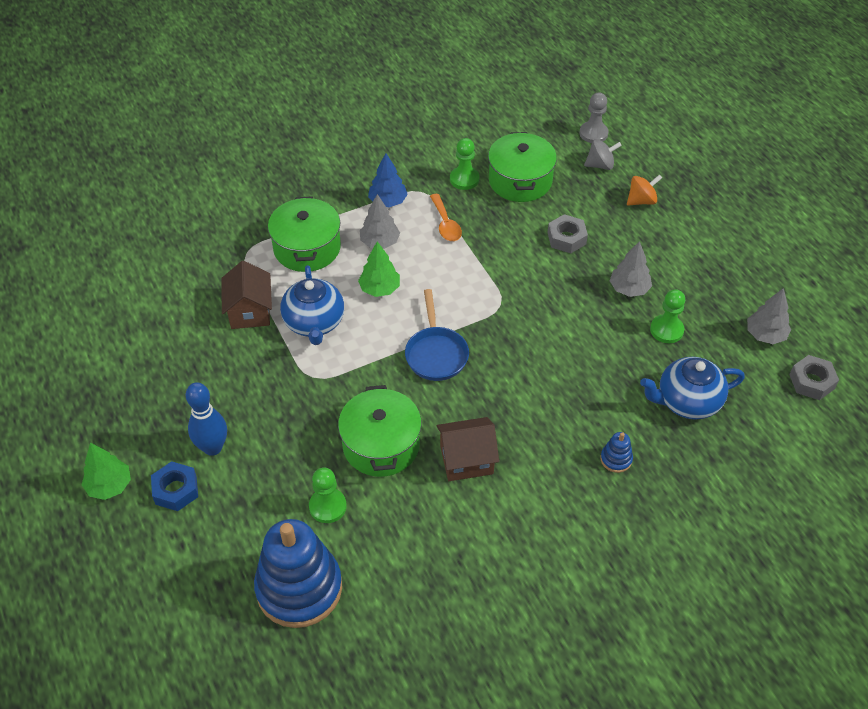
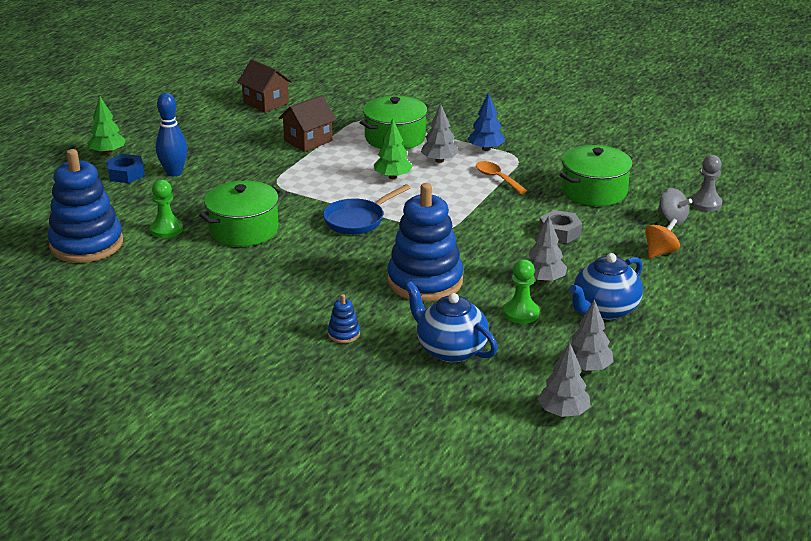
camera: 55 degrees right, 20 degrees down
blue teapot [280,265,344,345] -> blue teapot moved to [569,253,643,320]
orange spoon [430,194,462,241] -> orange spoon turned 105 degrees clockwise [476,161,527,194]
brown house [436,417,499,481] -> brown house moved to [237,59,292,112]
green pawn [450,138,480,190] -> none
orange spinning top [627,174,662,206] -> orange spinning top turned 75 degrees counterclockwise [645,218,680,258]
grey nut [789,355,839,400] -> grey tree [538,342,591,417]
none -> blue stacking toy [387,183,463,302]

